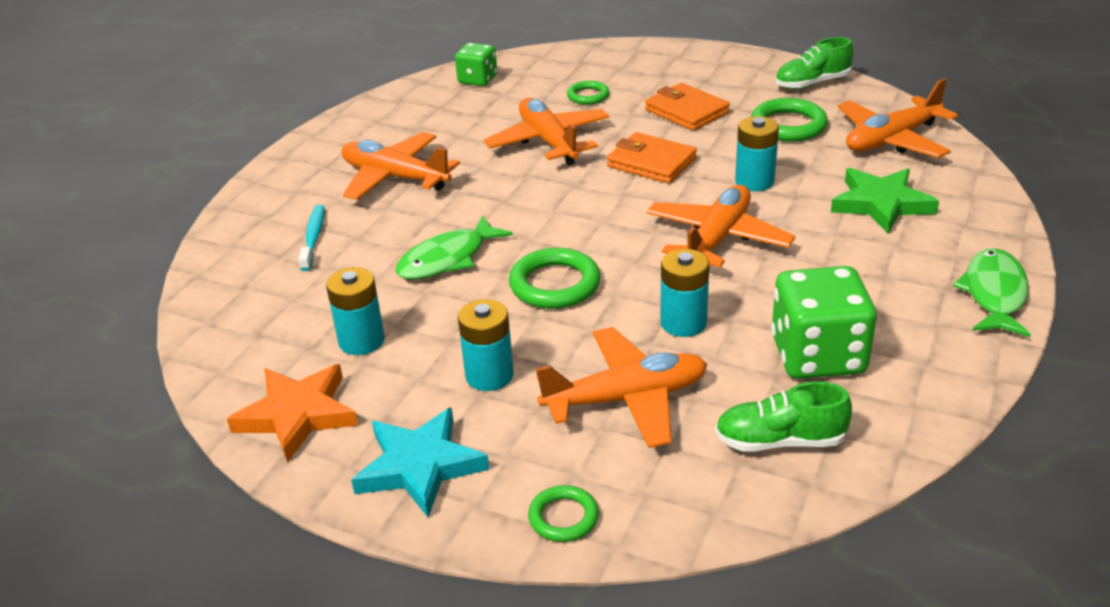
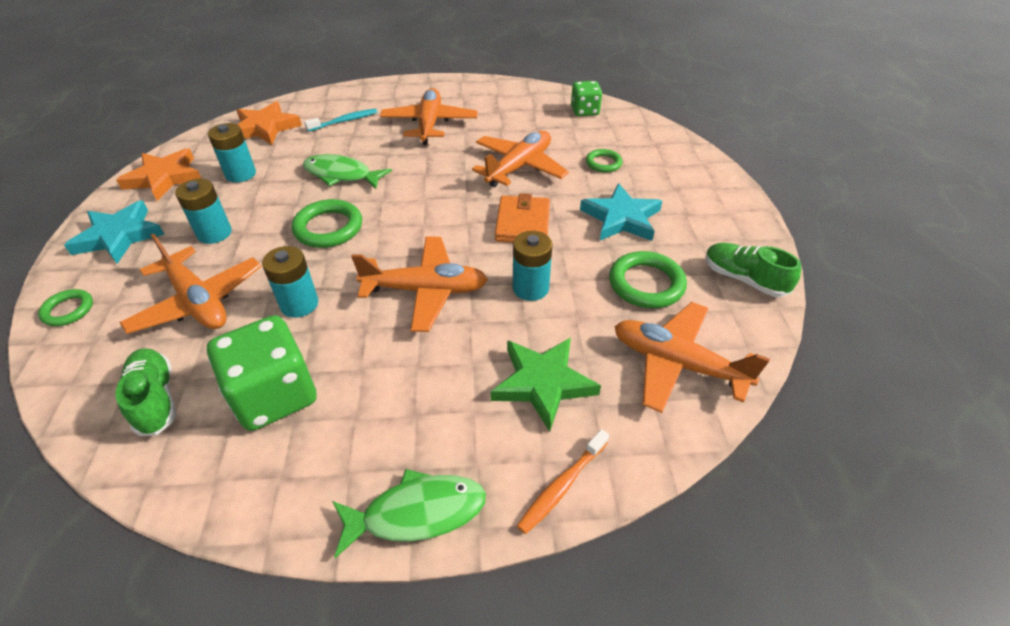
camera: 60 degrees right, 10 degrees up
orange wallet [645,83,730,131] -> turquoise star [580,183,662,241]
none -> orange star [236,101,302,145]
none -> orange toothbrush [517,429,609,534]

